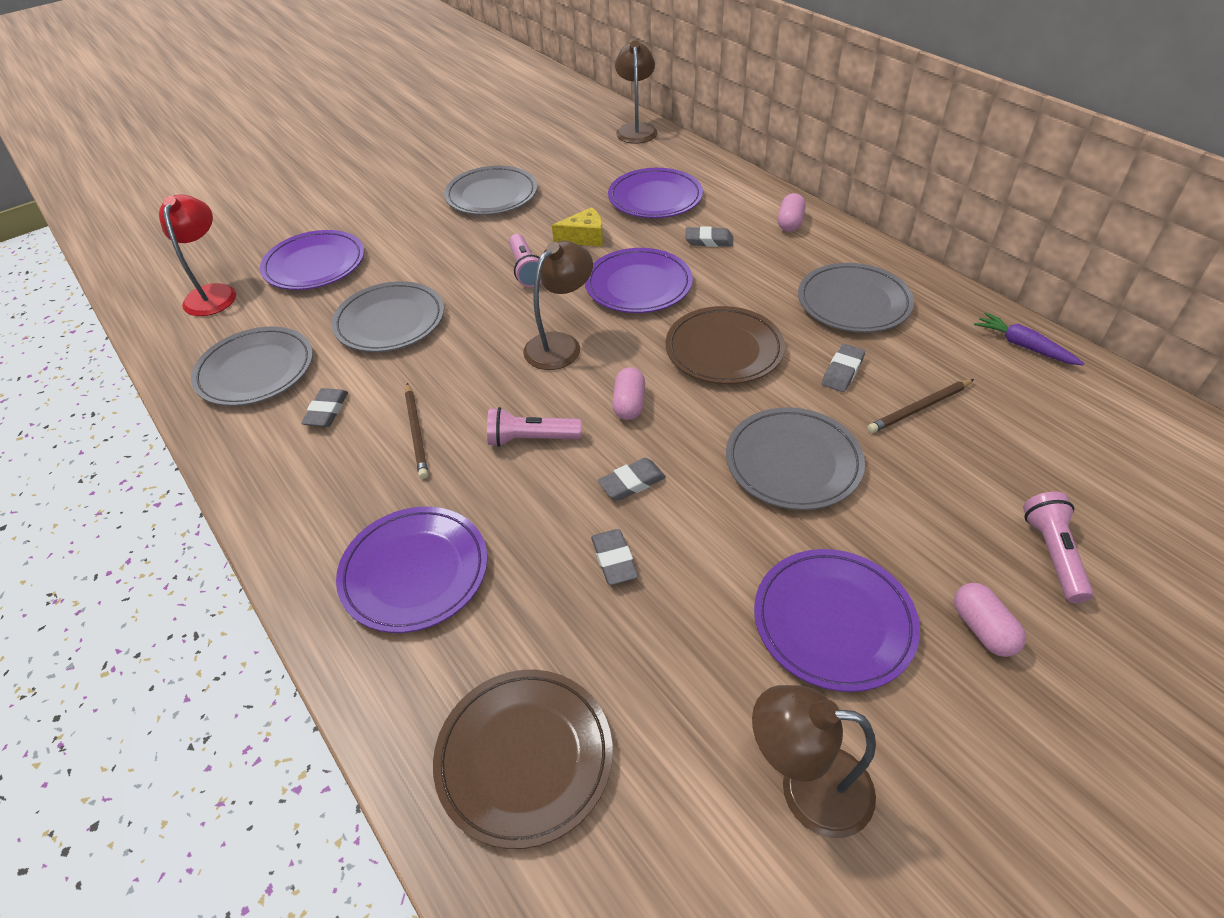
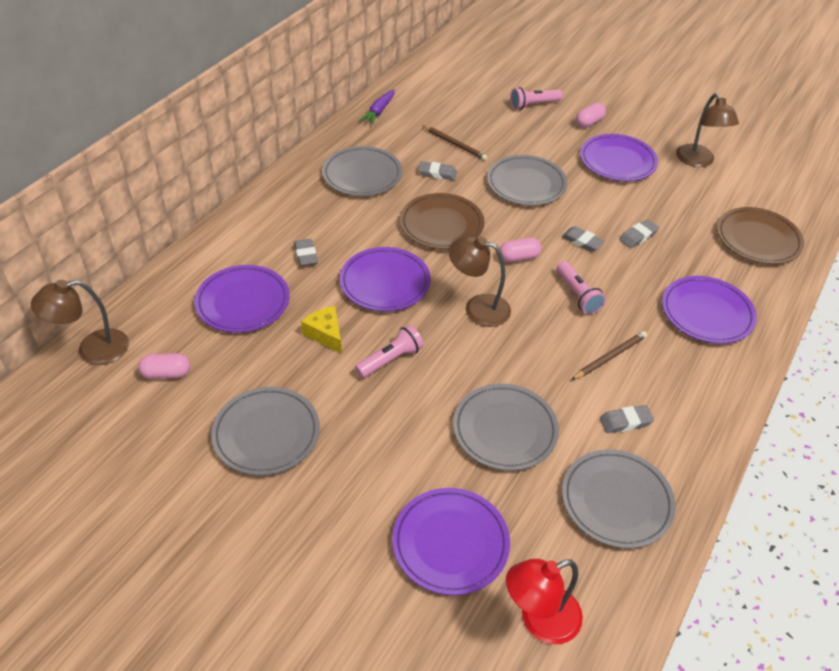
camera: 115 degrees left, 0 degrees up
pink capsule [778,193,806,232] -> pink capsule moved to [138,353,190,379]

